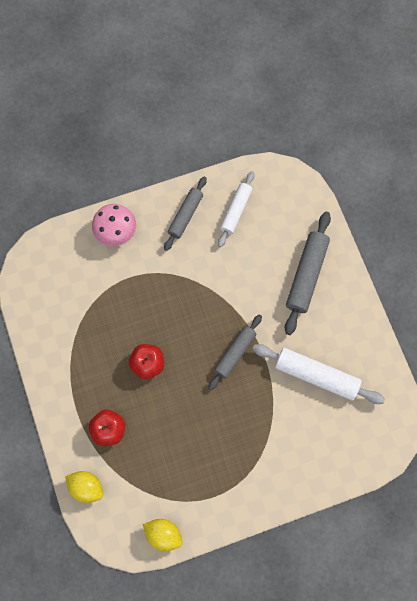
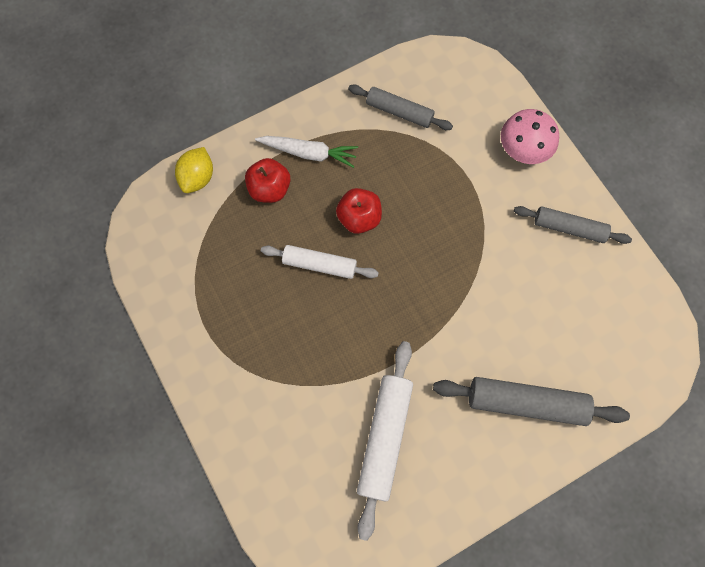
camera: 80 degrees right, 0 degrees up
yellow lemon [143,519,183,551] -> none
grey rolling pin [208,315,262,390] -> grey rolling pin moved to [348,84,453,130]
white rolling pin [218,171,254,247] -> white rolling pin moved to [261,245,379,279]
none -> white carrot [255,136,358,168]

